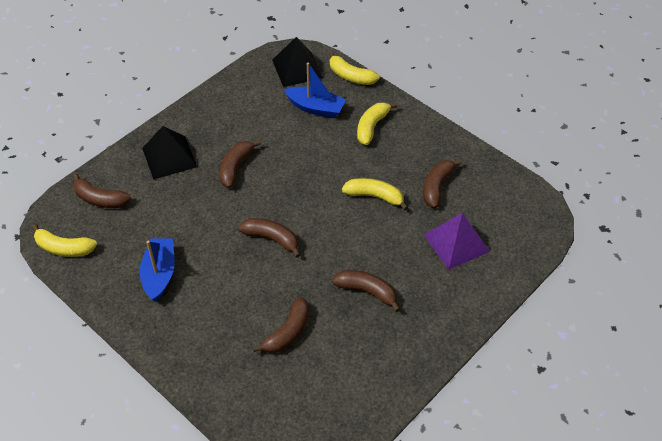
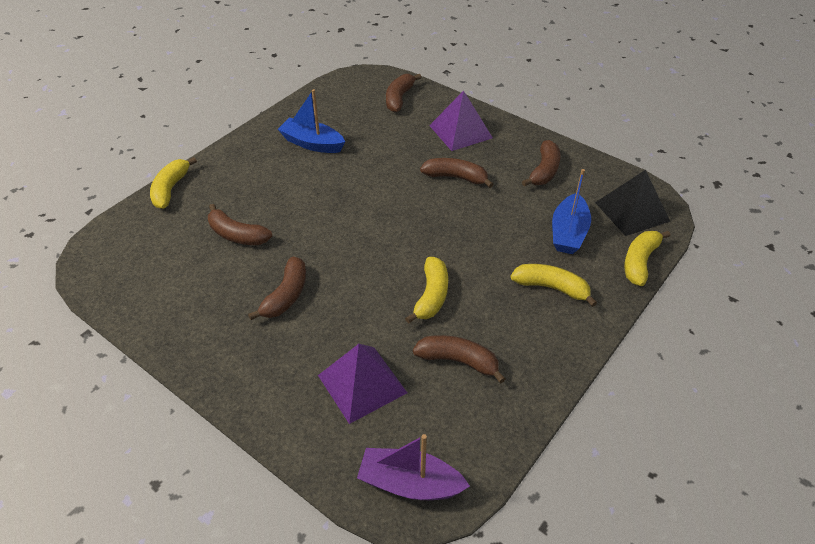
camera: 85 degrees right, 5 degrees down
yellow banana [32,224,97,257] -> yellow banana moved to [150,157,197,209]
blue boat [140,238,175,302] -> blue boat turned 150 degrees counterclockwise [278,89,345,153]
black pyramid [142,126,197,180] -> purple pyramid [429,91,493,151]
brown banana [238,218,301,258] -> brown banana moved to [522,140,560,186]
none -> purple boat [357,434,470,500]

